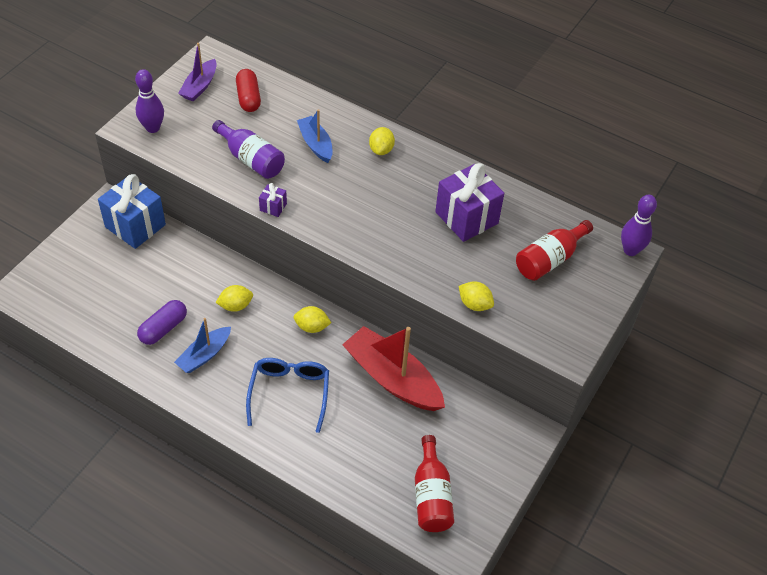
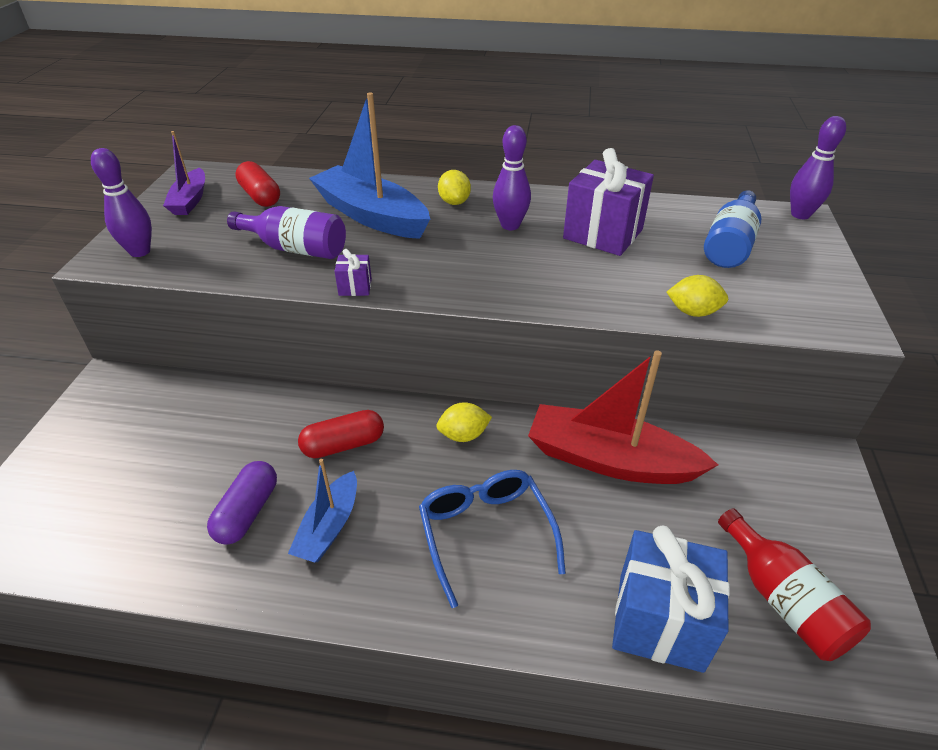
camera: 20 degrees left, 10 degrees down
blue gift [98,174,166,249] -> blue gift moved to [612,525,730,673]
yellow lemon [216,285,253,312] -> red capsule [298,410,384,458]
blue boat [297,109,333,163] -> blue boat [309,92,430,239], size x1.78
red bottle [516,220,593,281] -> blue bottle [704,190,761,268]
none -> purple bowling pin [493,125,531,230]

